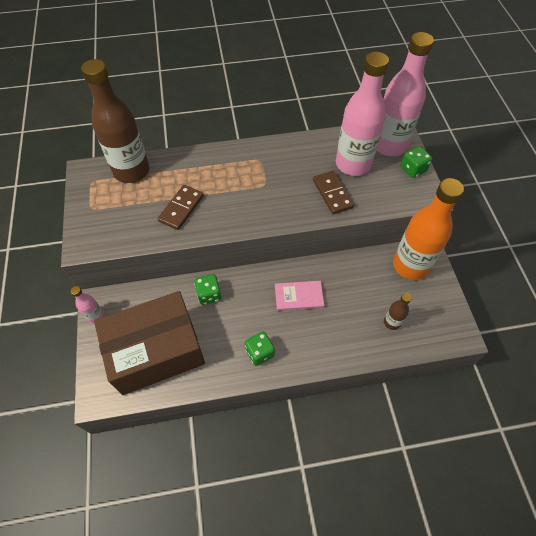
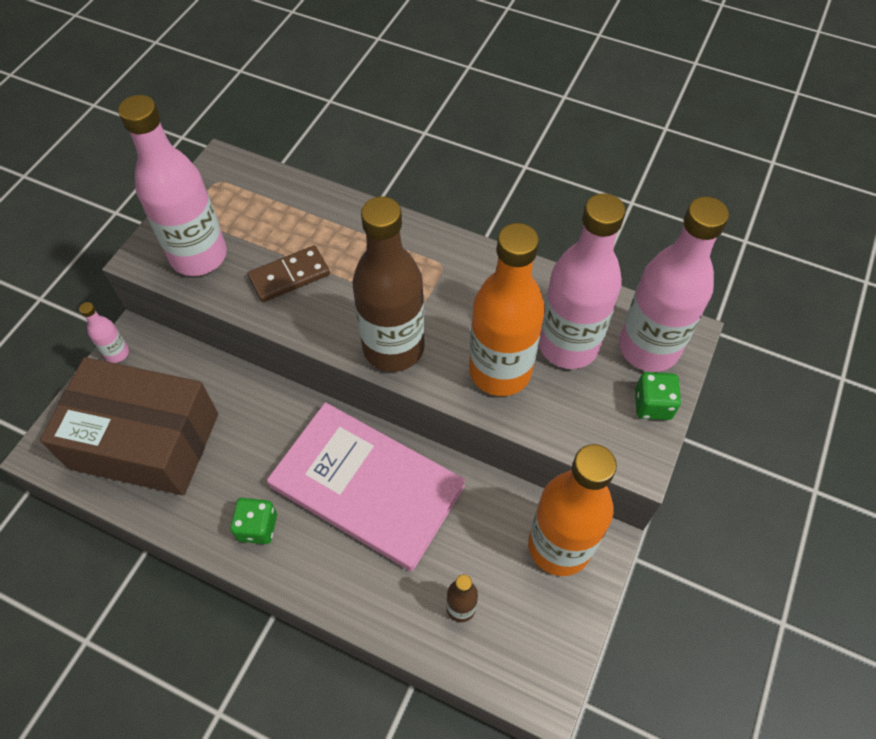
camera: 35 degrees right, 0 degrees up
brown bottle [81,59,149,183] -> brown bottle moved to [353,196,425,372]
green dice [194,274,221,305] -> none
pink book [275,281,324,311] -> pink book [267,402,465,571], size x2.24
brown domino [313,171,354,214] -> orange bottle [469,223,545,396]
none -> pink bottle [118,95,227,276]

